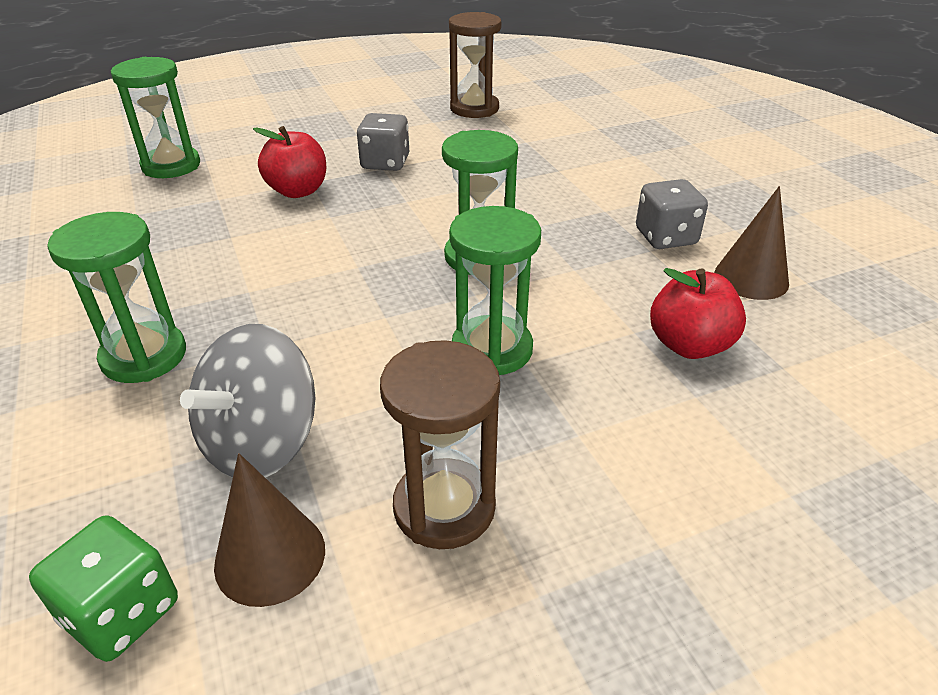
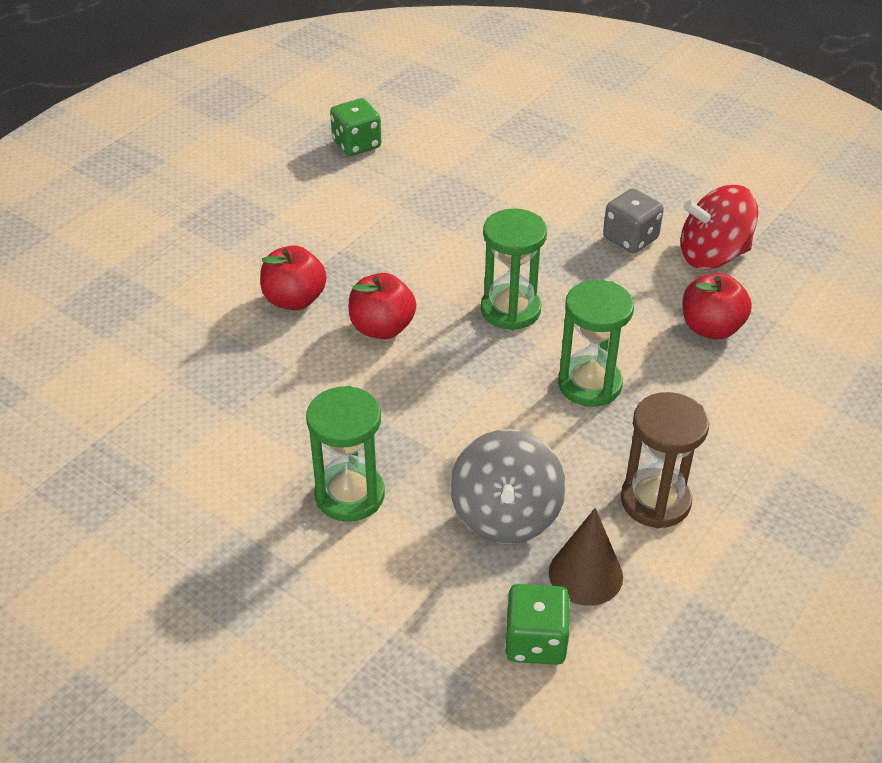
camera: 30 degrees left, 5 degrees up
green hourglass [111,57,200,178] -> none
grey dice [357,113,409,171] -> none
brown hourglass [449,12,502,118] -> green dice [330,98,381,156]
brown cone [714,186,789,300] -> red spinning top [681,185,758,269]
none -> red apple [349,273,416,339]

